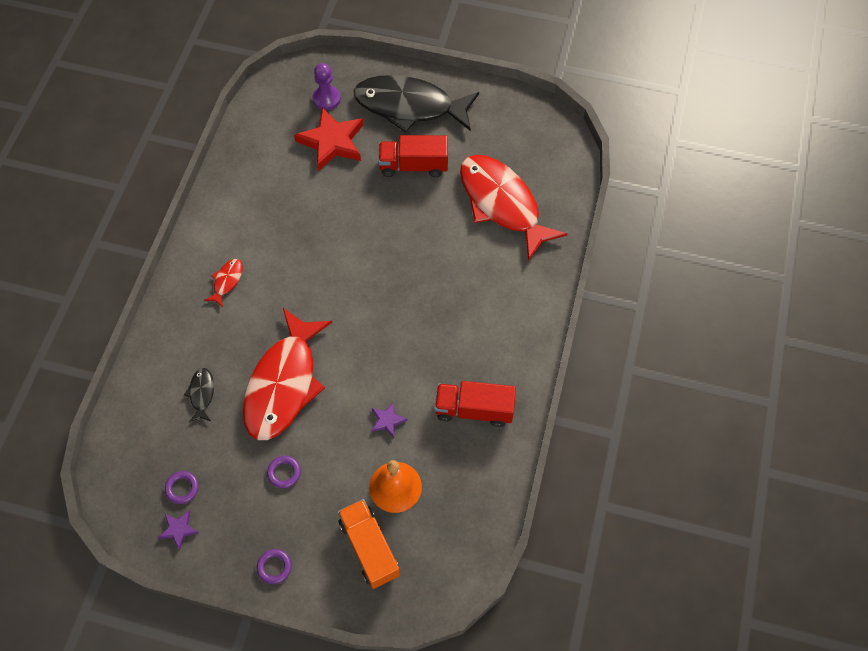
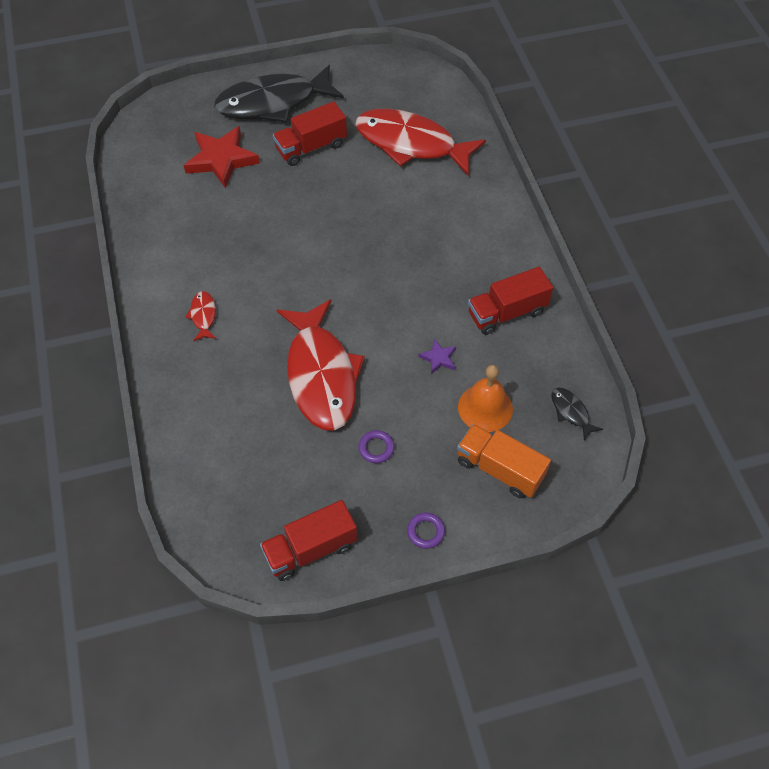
camera: 30 degrees left, 5 degrees down
purple star [158,511,198,550] -> red truck [260,500,357,581]
purple ring [165,471,199,504] -> none
black fish [184,368,214,422] -> black fish moved to [551,387,603,441]
purple pawn [312,63,341,110] -> none

